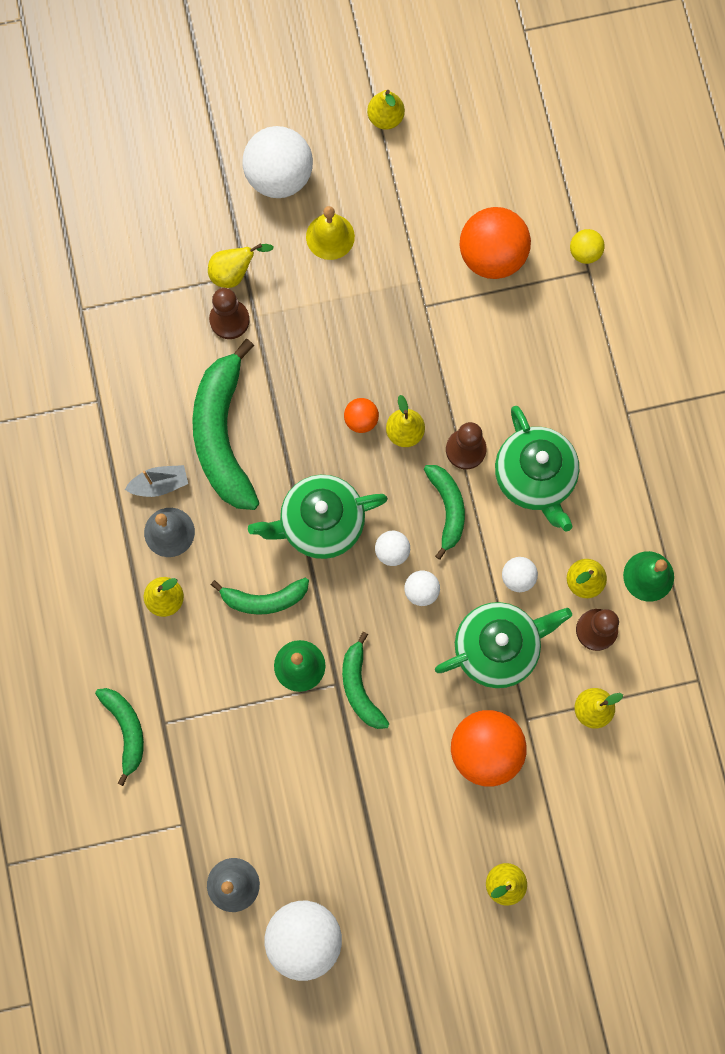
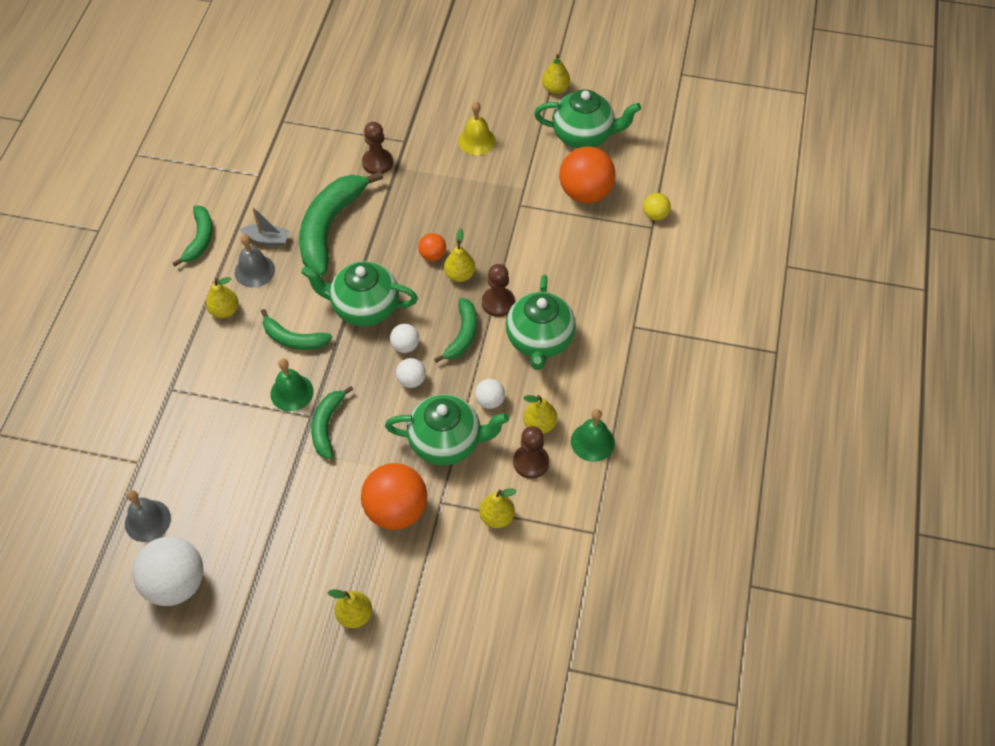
camera: 25 degrees right, 20 degrees down
green banana [95,688,144,786] -> green banana moved to [173,205,213,266]
yellow pear [208,243,274,288] -> none
white ball [242,126,313,198] -> none
none -> green teapot [534,89,641,148]

